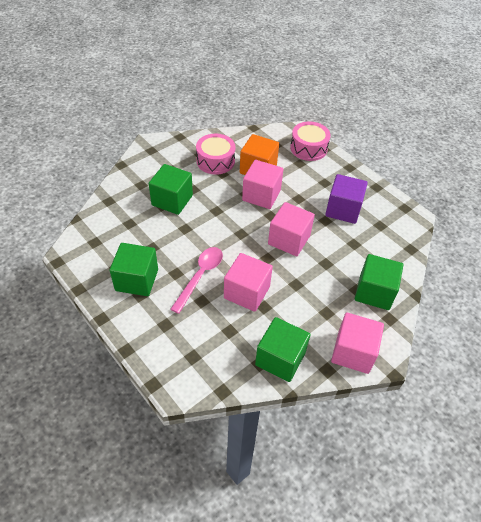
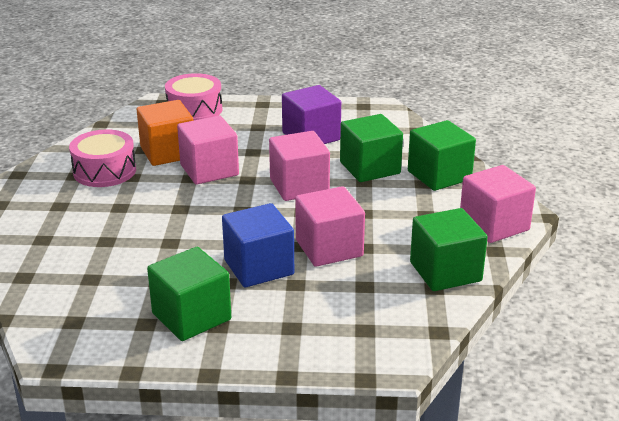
camera: 45 degrees left, 20 degrees down
green cube [149,164,193,215] -> green cube moved to [340,114,403,182]
pink spoon [170,247,223,314] -> blue cube [222,203,294,287]

